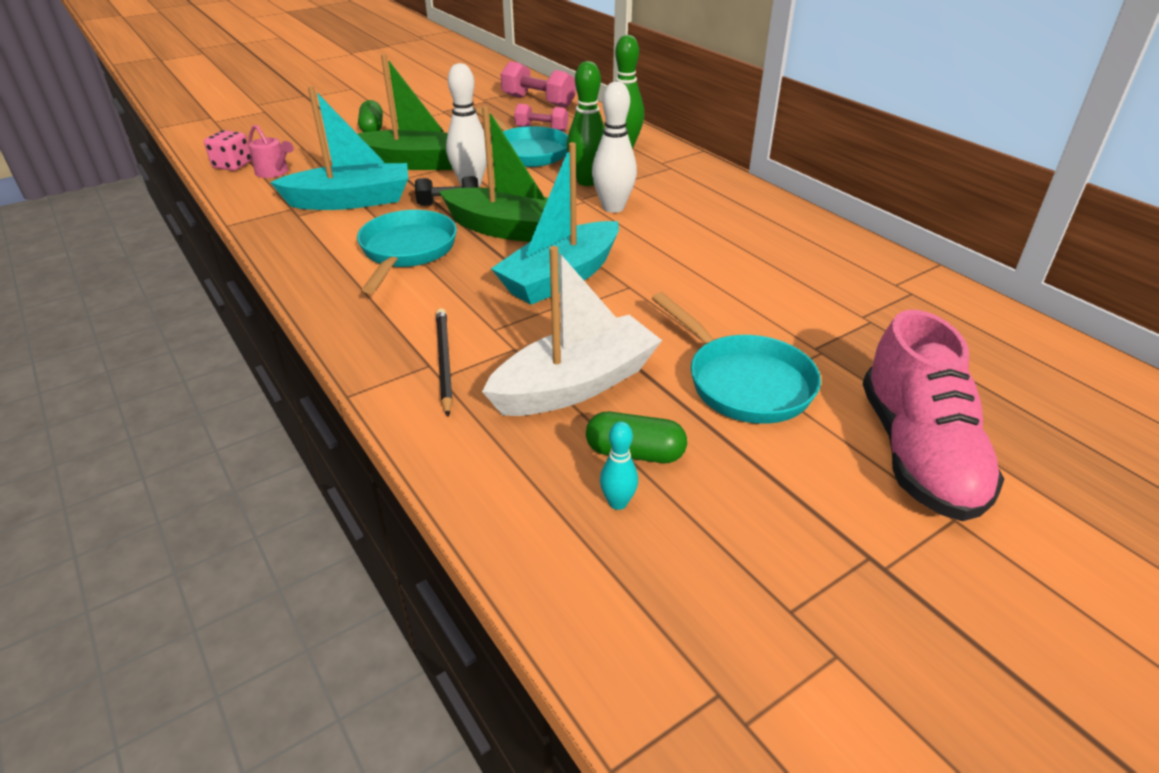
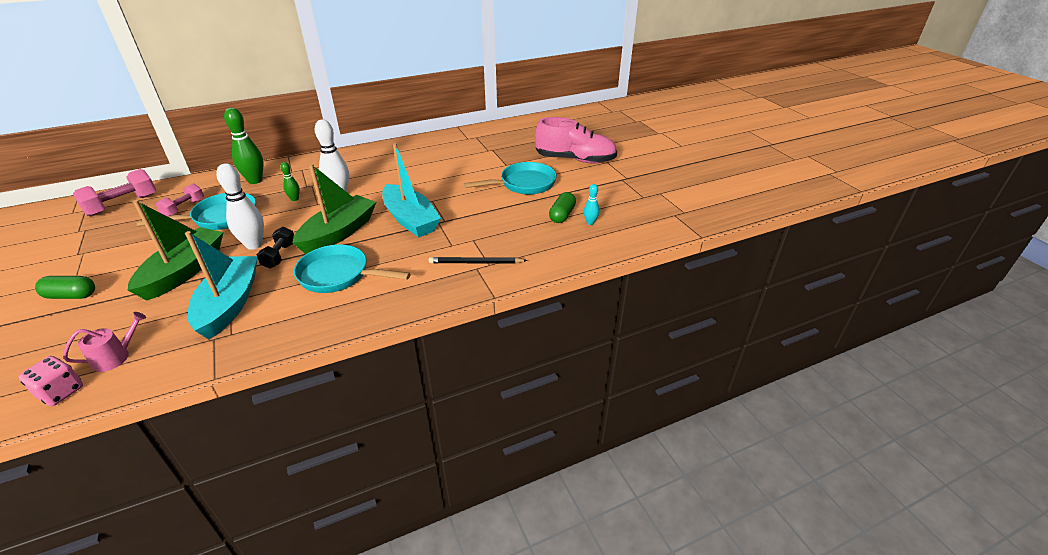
camera: 80 degrees left, 0 degrees up
white boat [482,246,662,416] -> none
green bowling pin [567,61,605,186] -> green bowling pin [280,162,300,201], size x0.52

